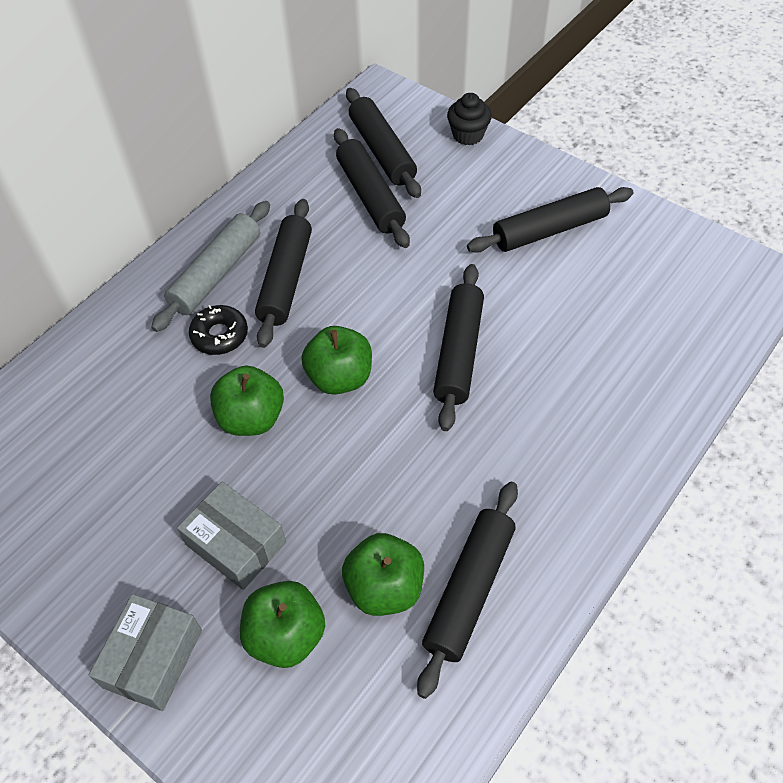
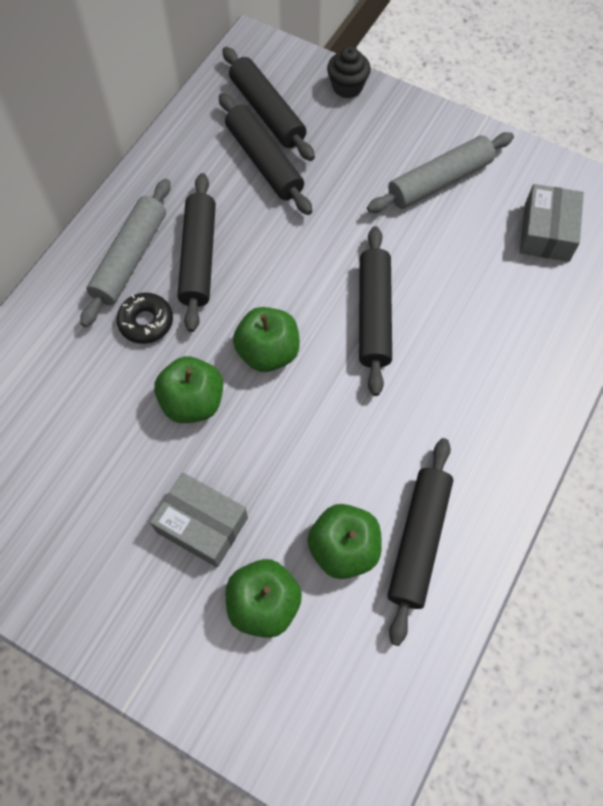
camera: 10 degrees left, 10 degrees up
grey box [89,594,202,711] -> grey box moved to [520,184,584,262]
black rolling pin [467,187,633,253] -> grey rolling pin [367,132,514,213]

